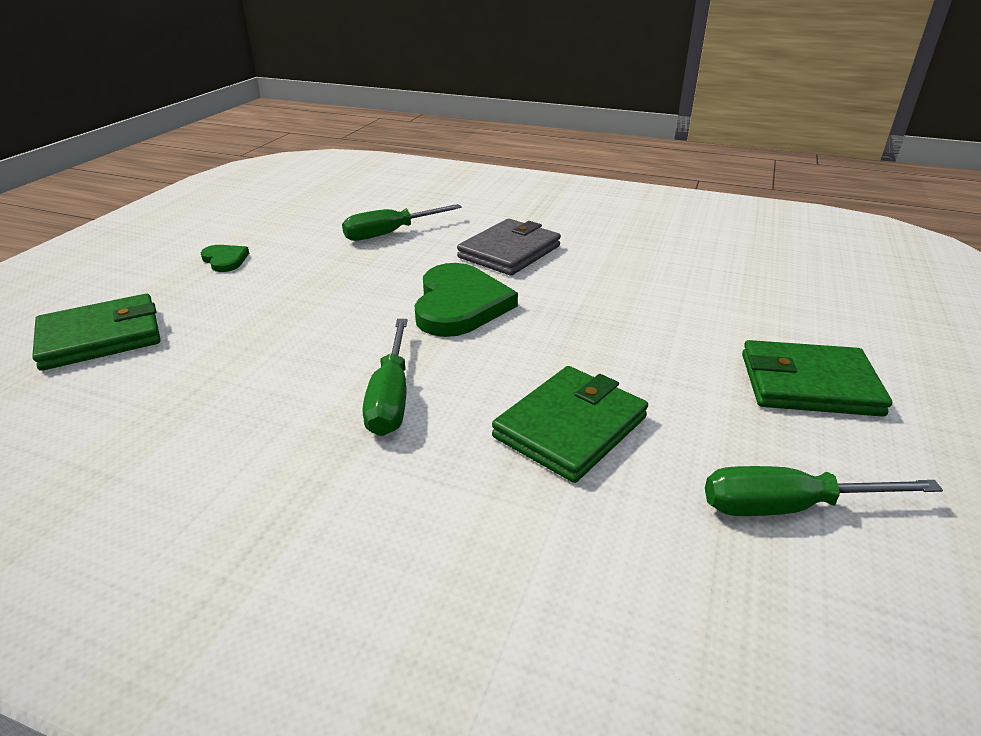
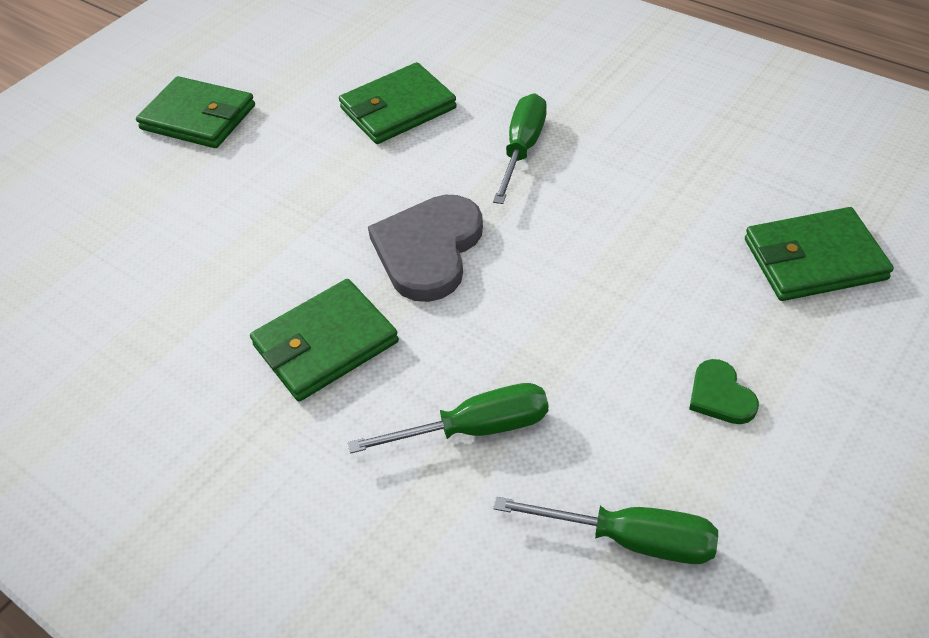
camera: 160 degrees left, 15 degrees up
green heart [414,263,518,337] -> grey heart [368,195,483,302]
grey wallet [457,219,561,276] -> green wallet [250,279,399,401]
green screwdriver [705,466,943,516] -> green screwdriver moved to [493,497,718,564]

